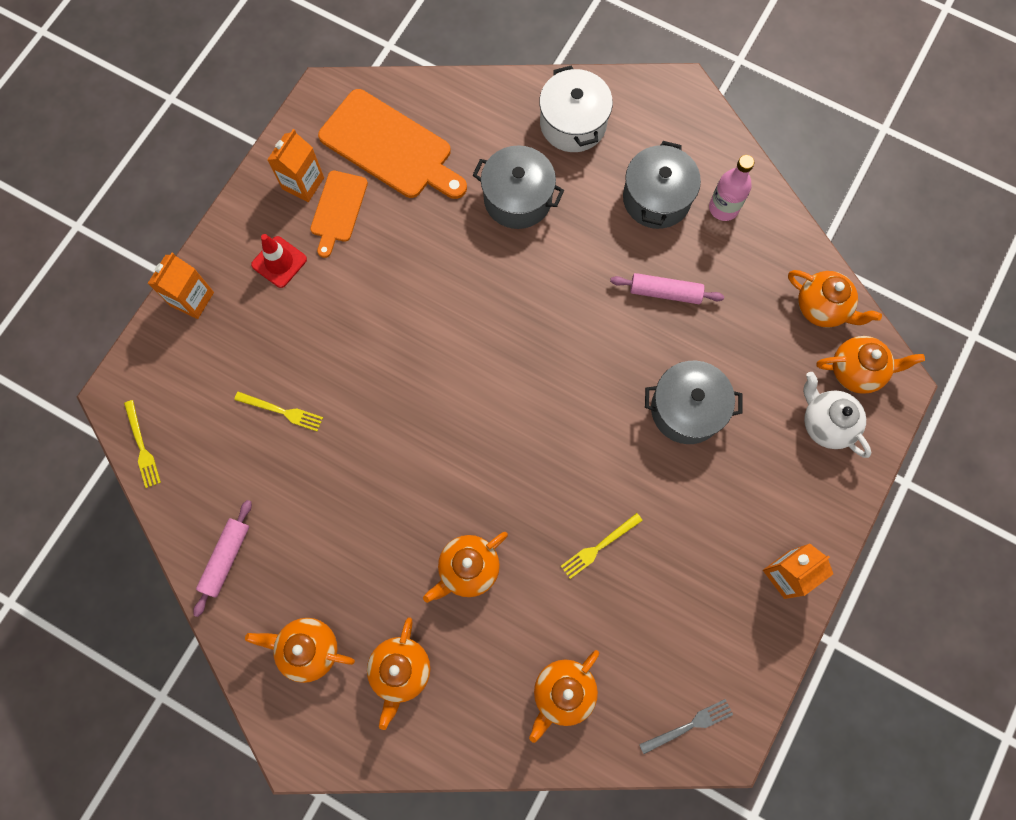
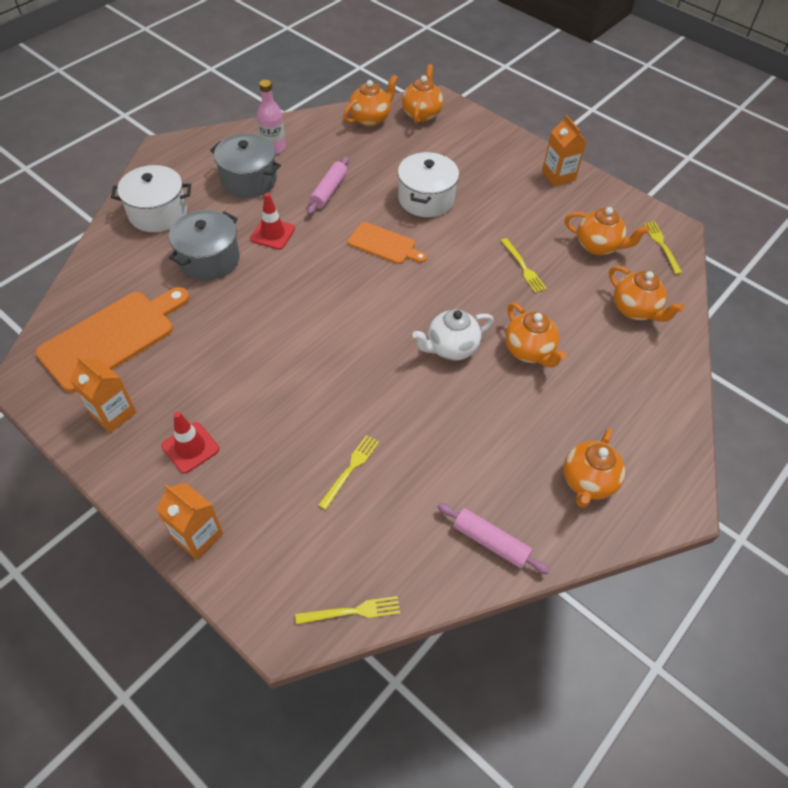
camera: 80 degrees left, 20 degrees down
orange cutting board [310,171,368,258] -> orange cutting board moved to [348,222,427,264]
orange teapot [367,617,430,730] -> orange teapot moved to [565,207,649,255]
grey fork [639,699,733,754] -> yellow fork [643,221,682,274]
grey pot [645,361,742,444] -> white pot [398,152,459,217]
white teapot [803,372,871,458] -> white teapot moved to [412,309,494,361]
none -> red traffic cone [250,193,295,250]

